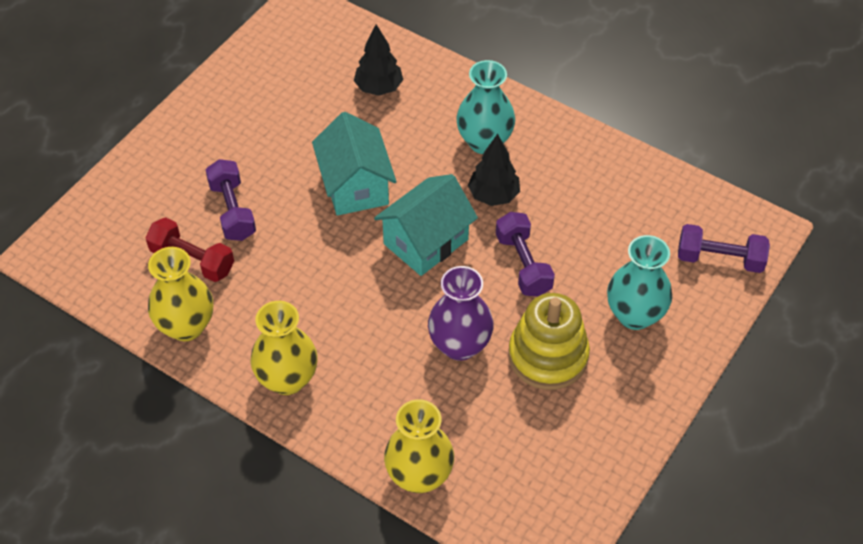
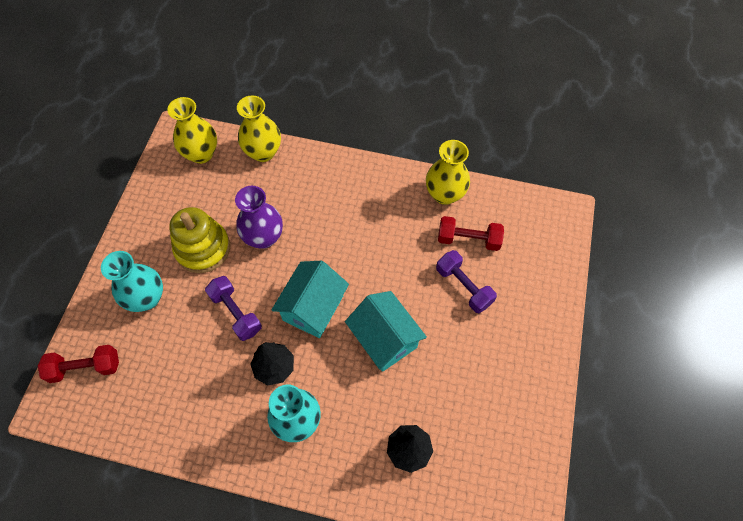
camera: 160 degrees right, 10 degrees up
yellow vase [250,301,318,395] -> yellow vase moved to [167,97,217,164]
purple dumbbell [678,224,770,273] -> red dumbbell [38,345,119,383]

